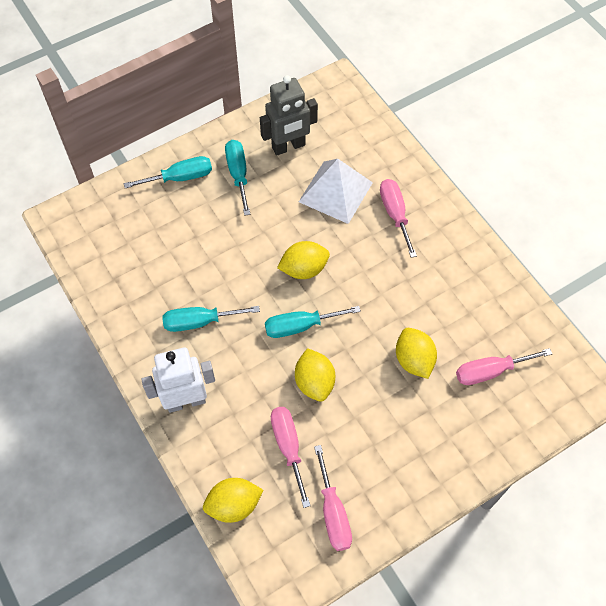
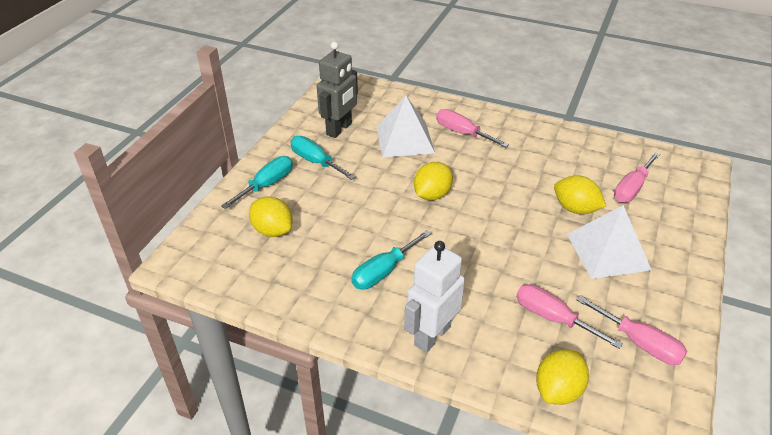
camera: 35 degrees left, 20 degrees down
turquoise screwdriver [265,306,361,338] -> none
yellow lemon [295,348,335,402] -> yellow lemon moved to [249,196,293,237]
none -> white pyramid [567,205,652,279]

